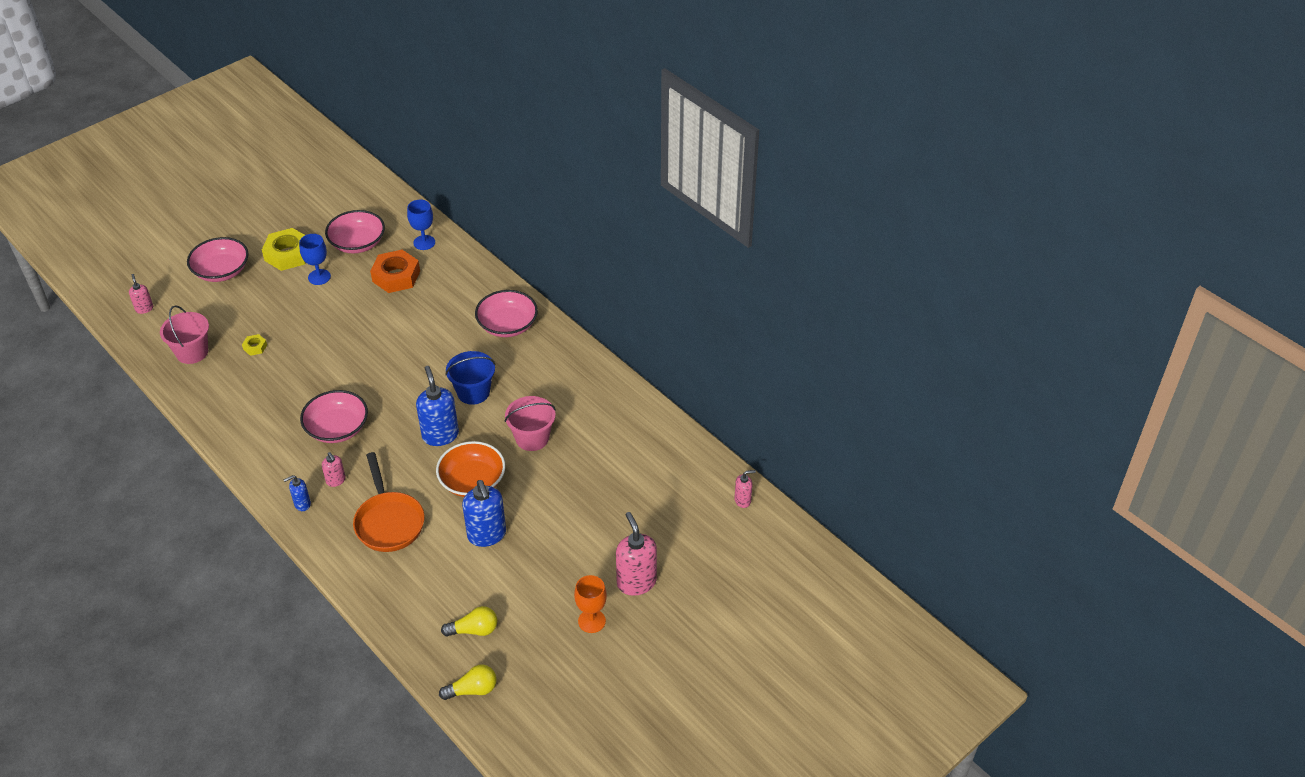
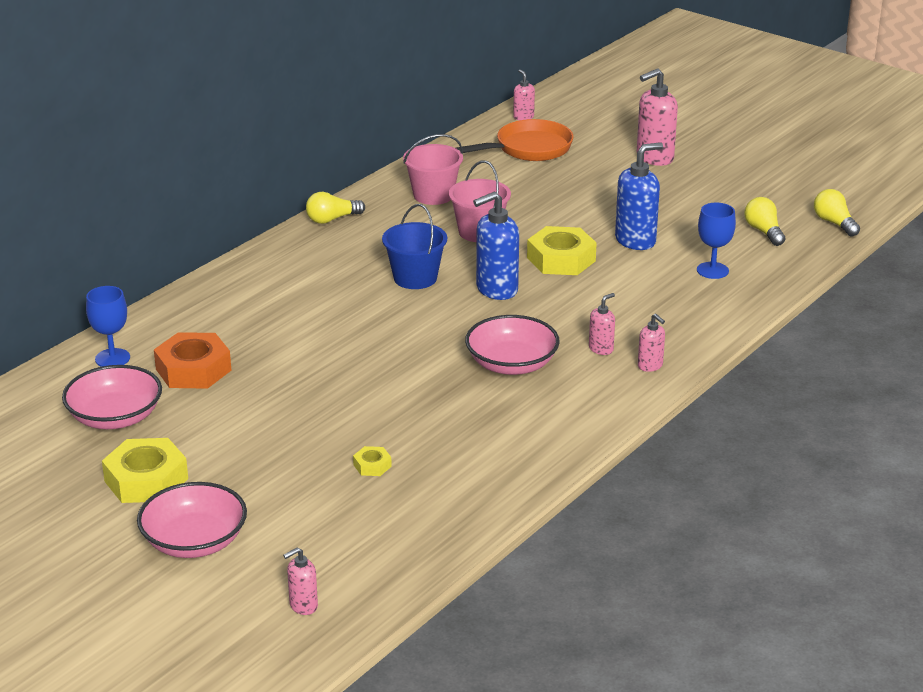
camera: 100 degrees left, 15 degrees down
pink bucket [160,305,209,364] -> pink bucket moved to [403,134,463,205]
blue soap dispenser [283,475,311,511] -> pink soap dispenser [638,314,665,372]
blue goblet [299,234,331,285] -> blue goblet moved to [697,203,736,279]
orange pan [353,452,425,552] -> orange pan moved to [456,119,574,161]
orange bowl [436,441,505,497] -> yellow nut [527,226,597,275]
pink bowl [475,290,538,337] -> none
orange goblet [574,575,607,633] -> none
none -> yellow light bulb [306,192,365,224]

